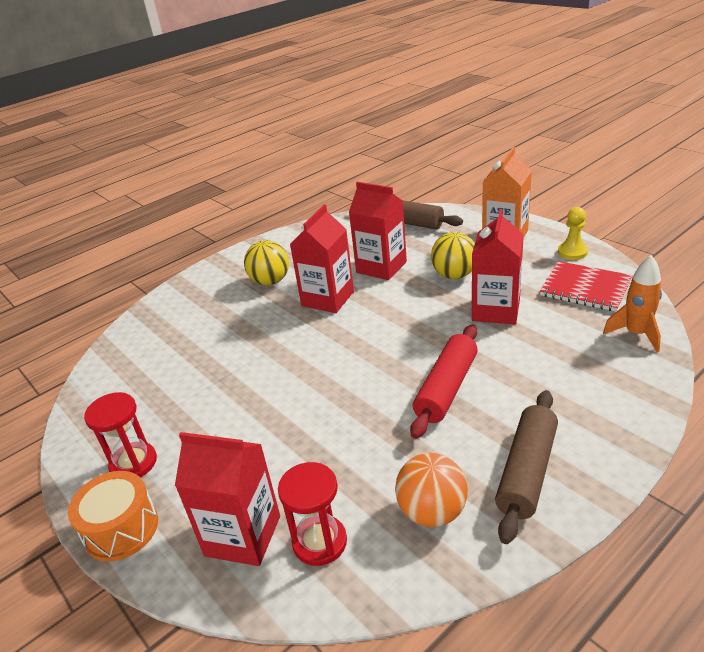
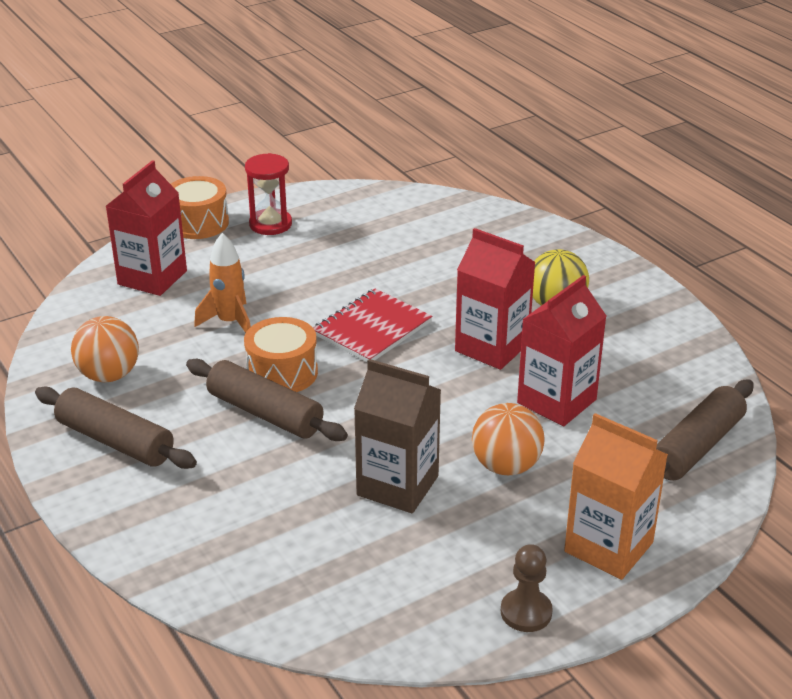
camera: 95 degrees right, 0 degrees up
red hourglass [278,462,347,566] -> none
red rolling pin [410,325,478,439] -> brown rolling pin [186,359,348,441]
yellow ball [431,232,475,279] -> orange ball [472,403,545,475]
red carton [472,209,524,325] -> brown carton [354,359,441,513]
red notebook [540,261,633,312] -> red notebook moved to [313,288,432,362]
yellow pawn [558,207,588,260] -> brown pawn [501,544,553,632]
orange rocket [603,255,662,352] -> orange rocket moved to [194,233,251,333]
none -> orange drum [244,317,318,392]

